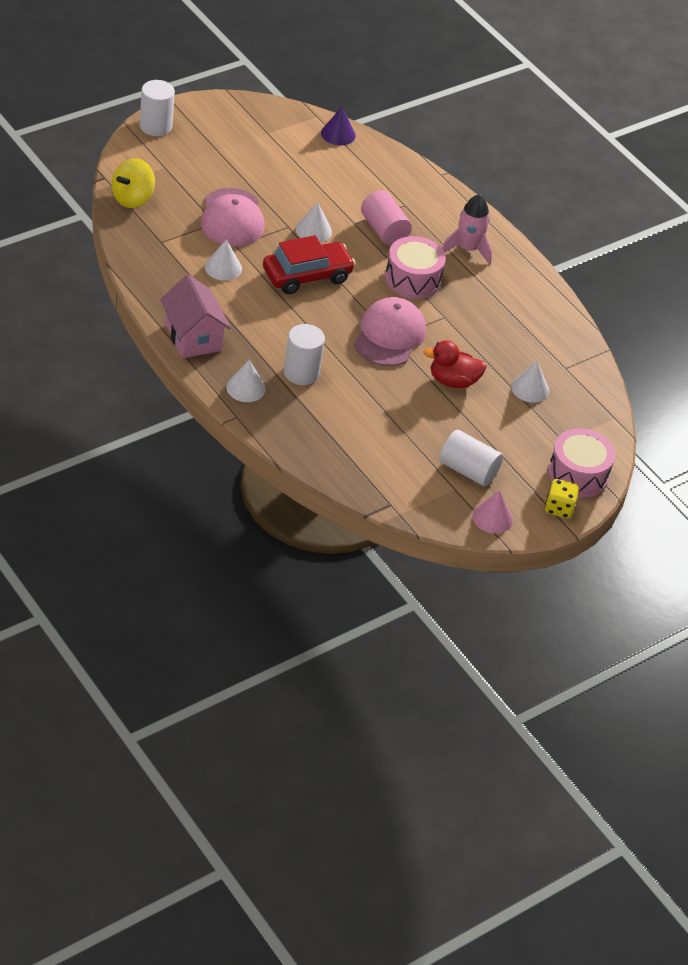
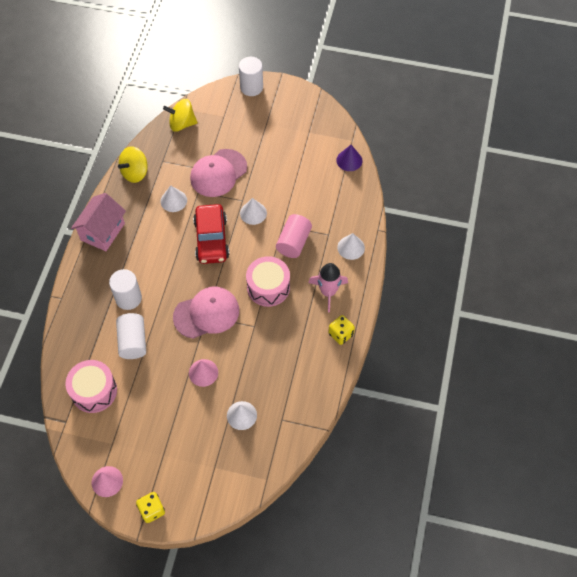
camera: 55 degrees right, 15 degrees up
white cone [226,360,266,402] -> white cone moved to [337,233,365,260]
red car [263,235,356,294] -> red car turned 60 degrees clockwise [193,204,229,264]
red duck [423,340,487,388] -> pink cone [189,359,218,387]
white cylinder [439,430,503,486] -> white cylinder moved to [116,313,146,359]
pink drum [548,428,615,497] -> pink drum moved to [65,360,117,413]
none -> yellow spinning top [118,146,148,183]
none -> yellow dice [328,315,355,345]

